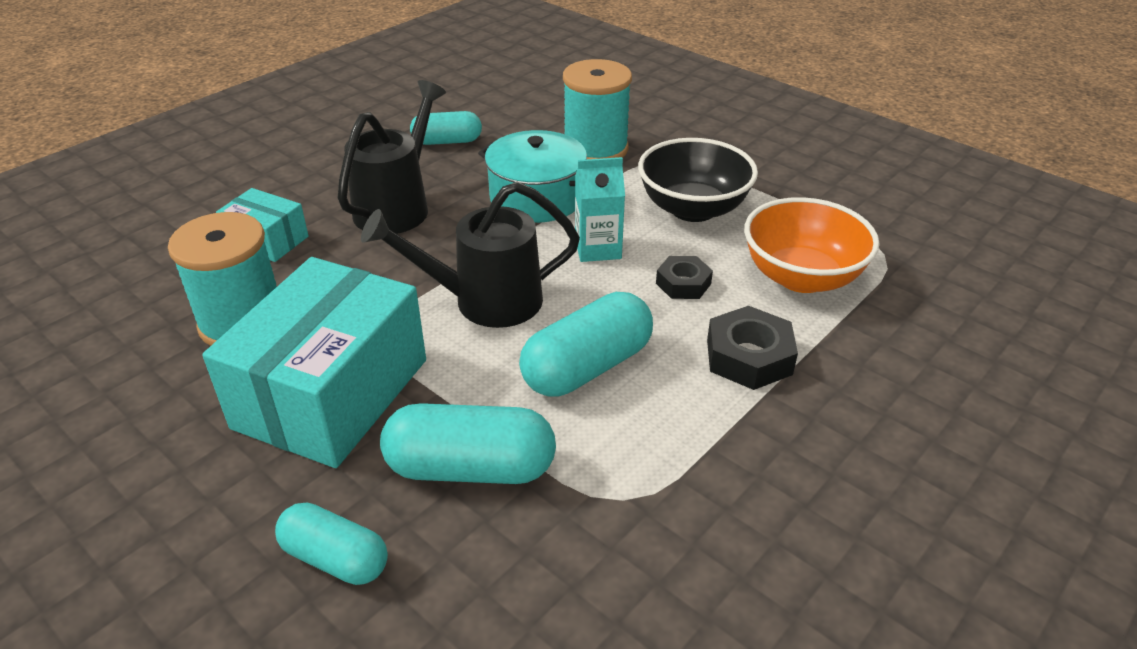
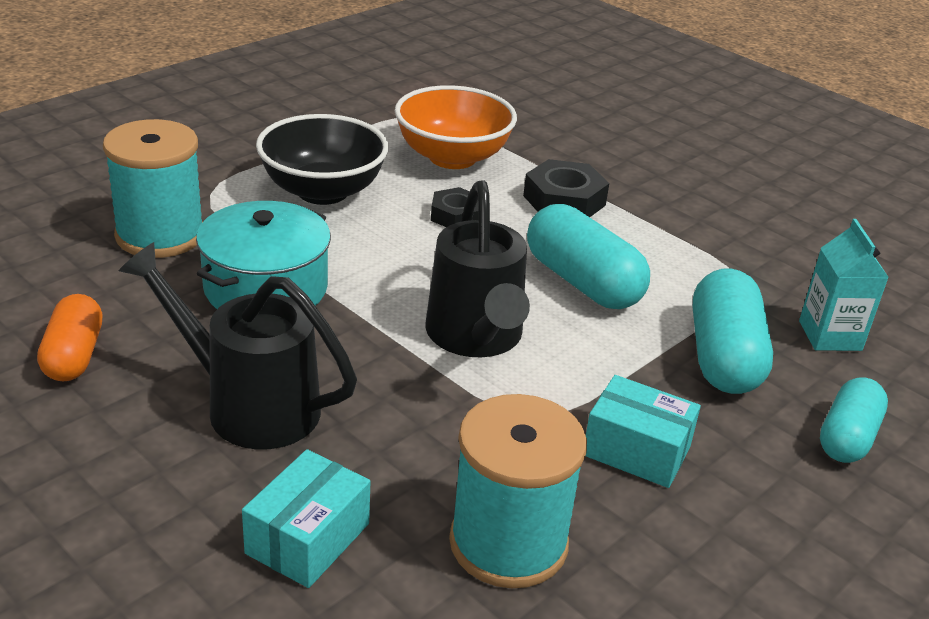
camera: 90 degrees left, 5 degrees down
turquoise box [202,257,426,468] -> turquoise box [586,375,701,488], size x0.49
turquoise capsule [410,111,482,145] -> orange capsule [37,294,103,381]
turquoise carton [575,157,625,262] -> turquoise carton moved to [799,219,889,351]

